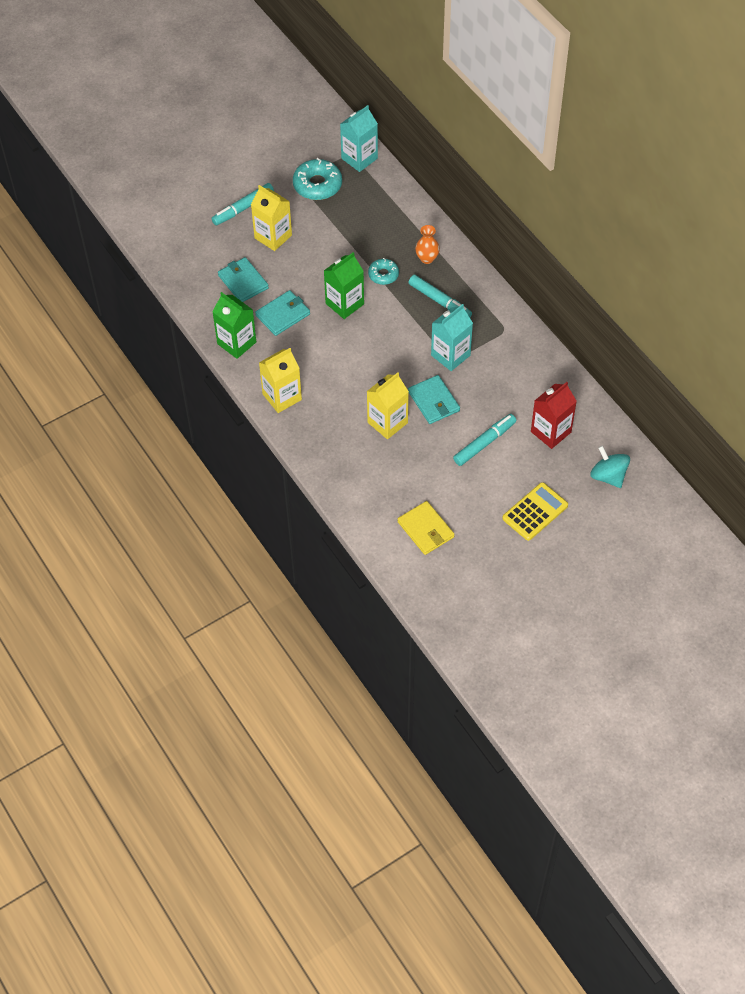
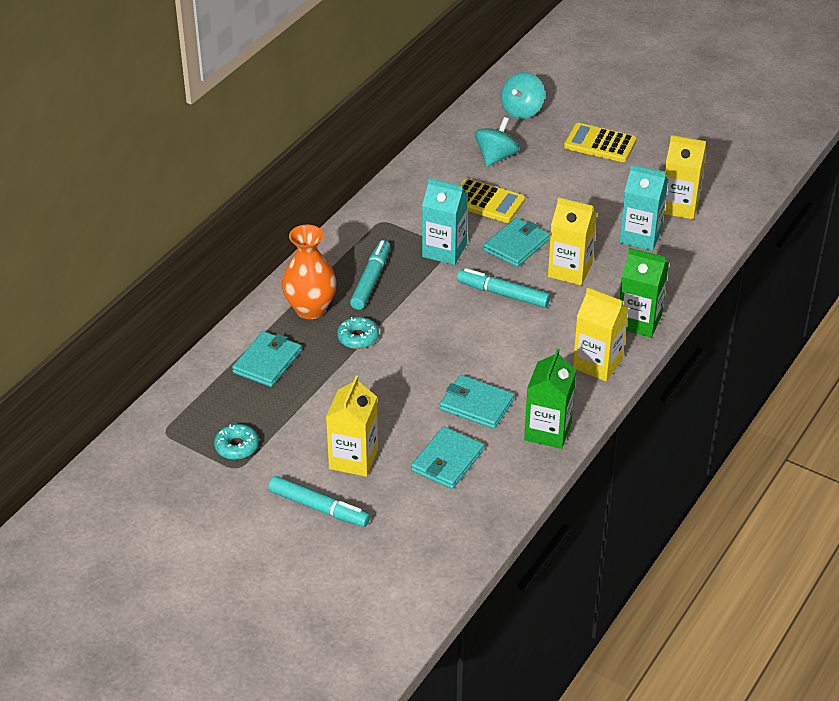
camera: 115 degrees left, 15 degrees down
turquoise donut [293,158,342,200] -> turquoise donut [214,424,259,460], size x0.60
green carton [324,252,364,319] -> green carton moved to [619,248,669,337]
turquoise carton [340,105,378,172] -> turquoise carton moved to [620,164,668,251]
yellow wallet [397,501,455,555] -> yellow carton [664,135,707,219]
orange vase [415,225,440,264] -> orange vase [282,225,336,319], size x1.68
turquoise marker [453,414,517,466] -> turquoise marker moved to [457,268,550,308]
red carton [531,382,577,449] -> turquoise spinning top [475,117,520,167]
none -> turquoise wallet [232,331,301,387]
none -> yellow calculator [460,178,525,223]

